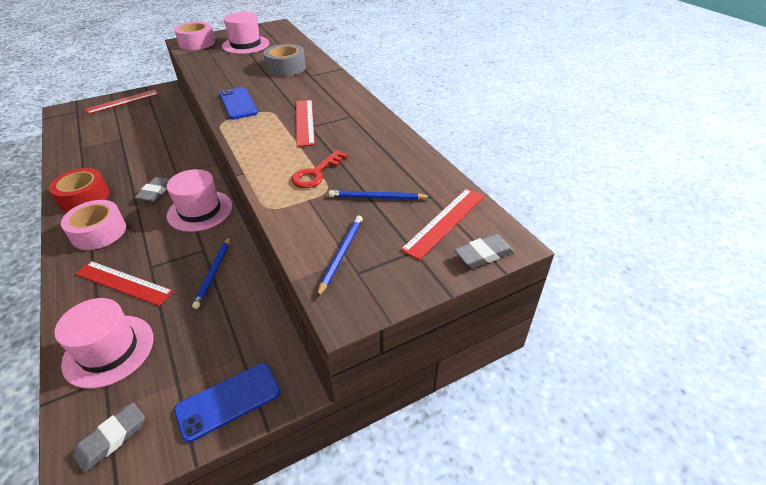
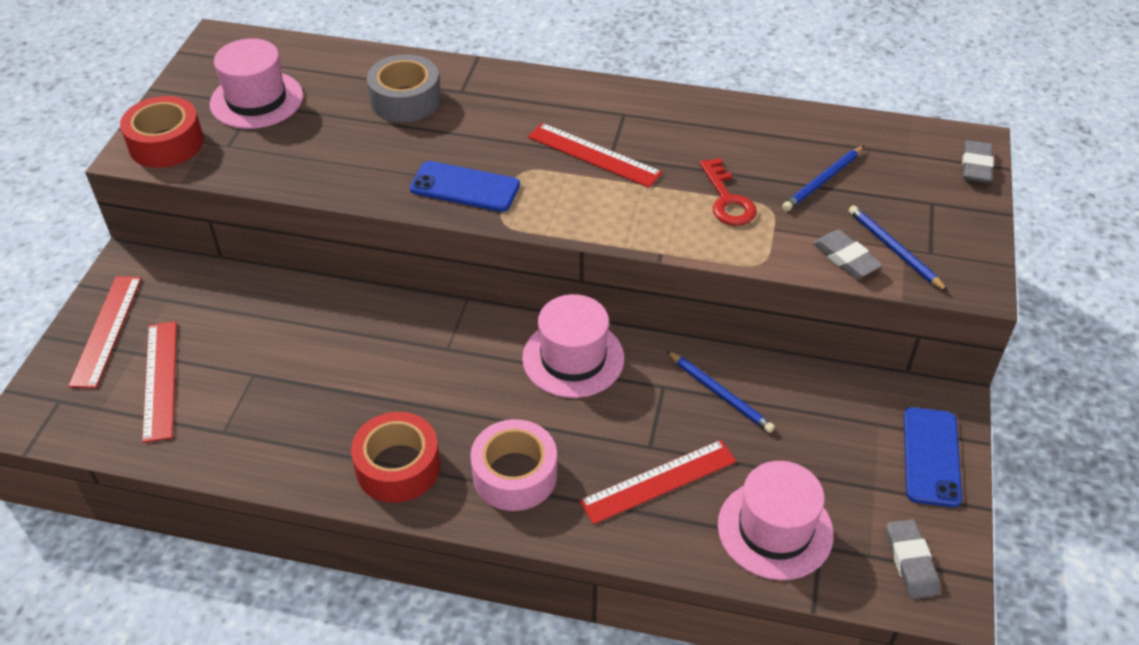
camera: 50 degrees left, 5 degrees up
grey eraser [134,177,170,202] -> grey eraser moved to [813,230,883,279]
pink tape [174,21,215,50] -> red tape [120,96,204,168]
red ruler [400,188,485,260] -> red ruler moved to [142,321,177,443]

